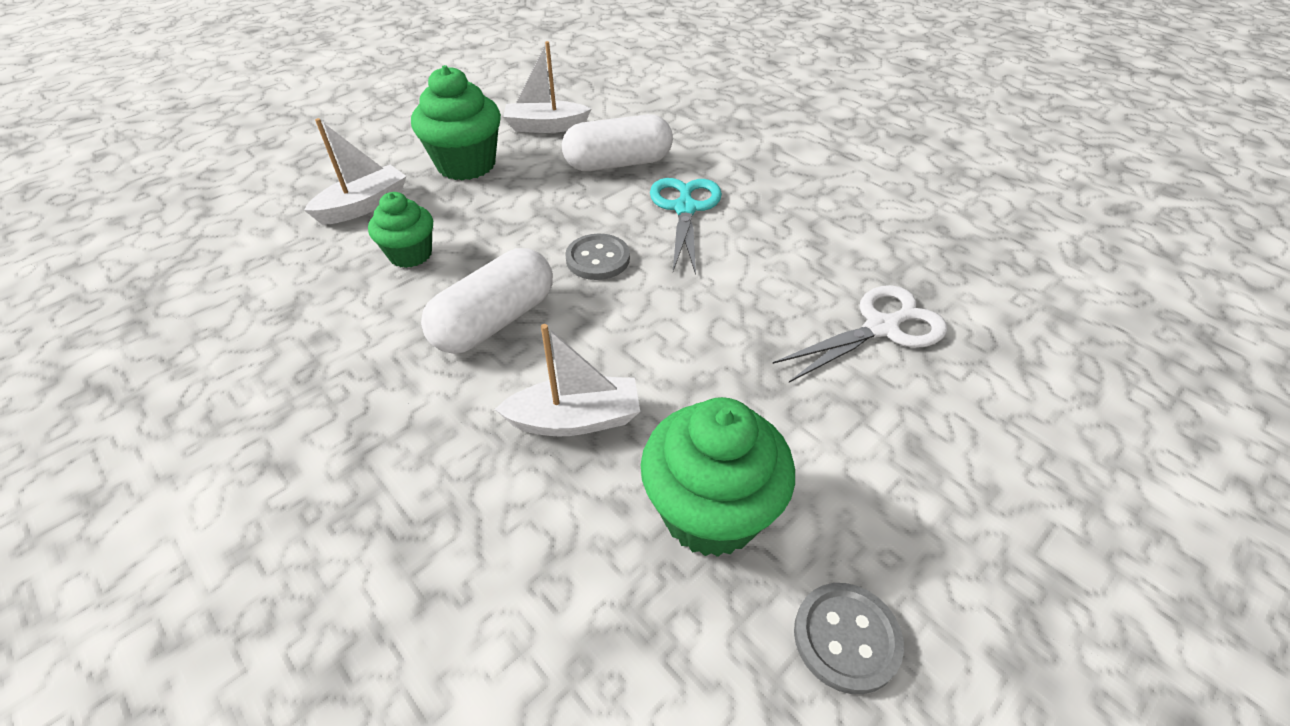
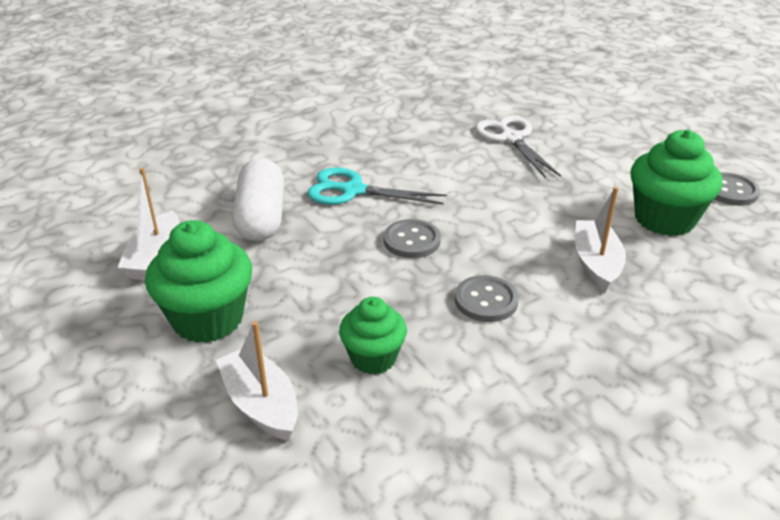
camera: 80 degrees left, 10 degrees down
white capsule [421,248,553,354] -> grey button [455,275,519,322]

